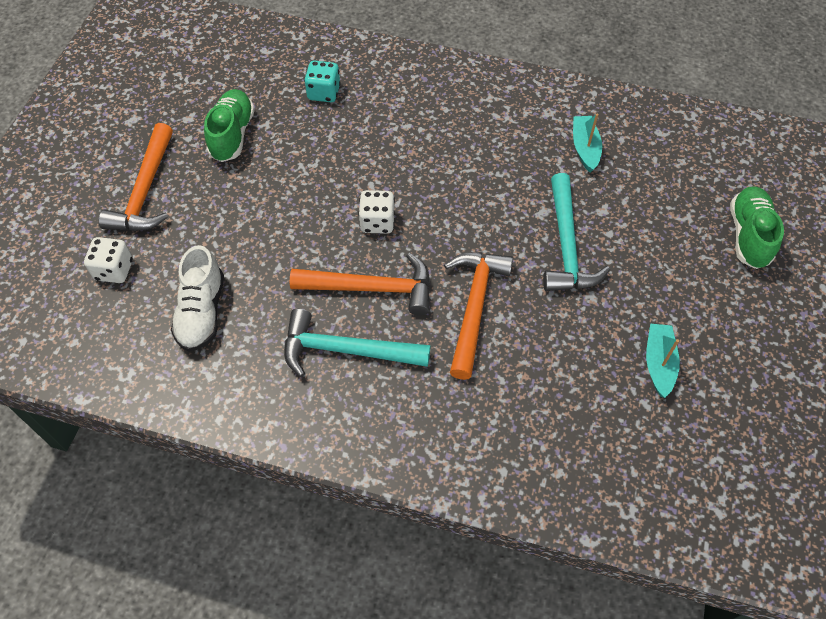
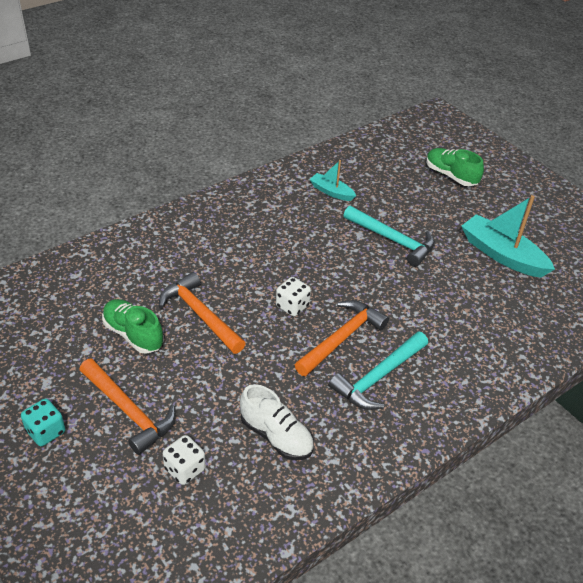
camera: 55 degrees left, 15 degrees down
turquoise dice [304,60,341,102] -> turquoise dice moved to [21,399,66,446]
orange hammer [444,252,513,380] -> orange hammer moved to [159,272,246,354]
turquoise boat [646,324,680,398] -> turquoise boat [462,195,555,278], size x1.82

